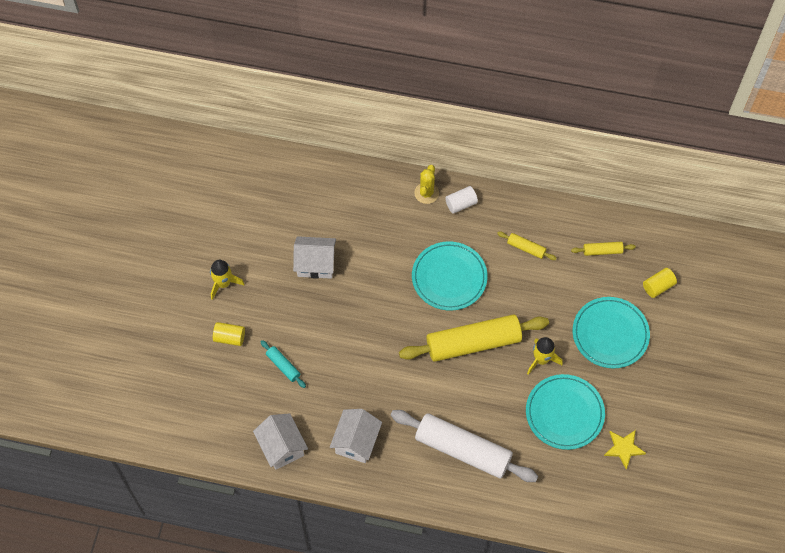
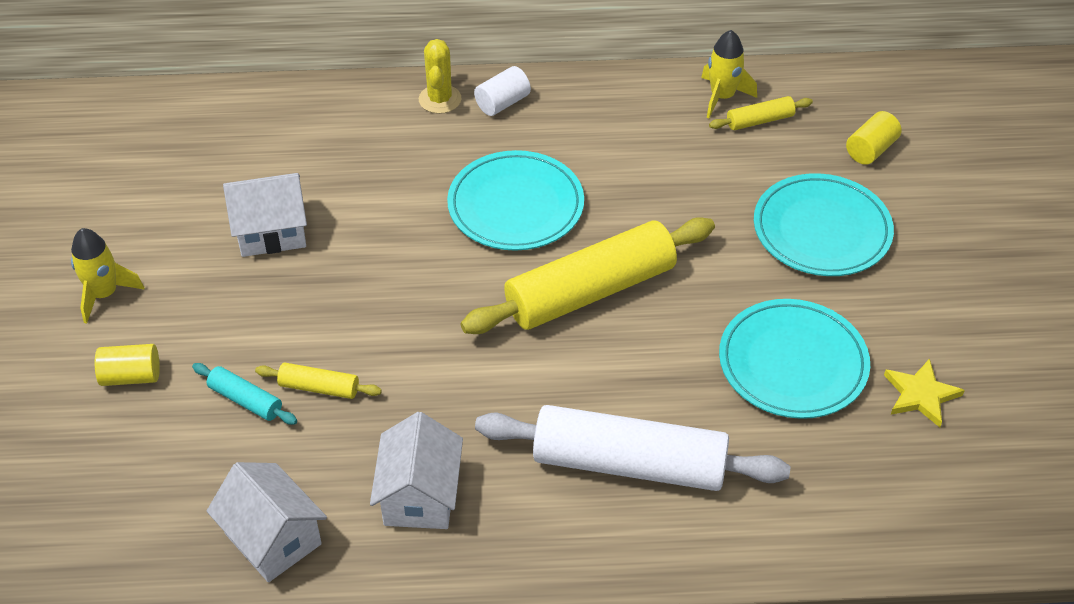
camera: 15 degrees left, 15 degrees down
yellow rolling pin [497,231,557,260] -> yellow rolling pin moved to [255,363,382,399]
yellow rocket [527,337,563,375] -> yellow rocket moved to [701,30,757,118]

